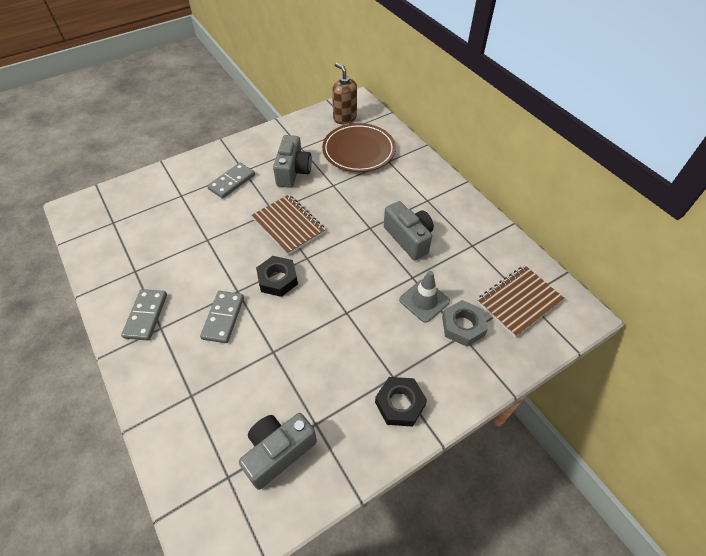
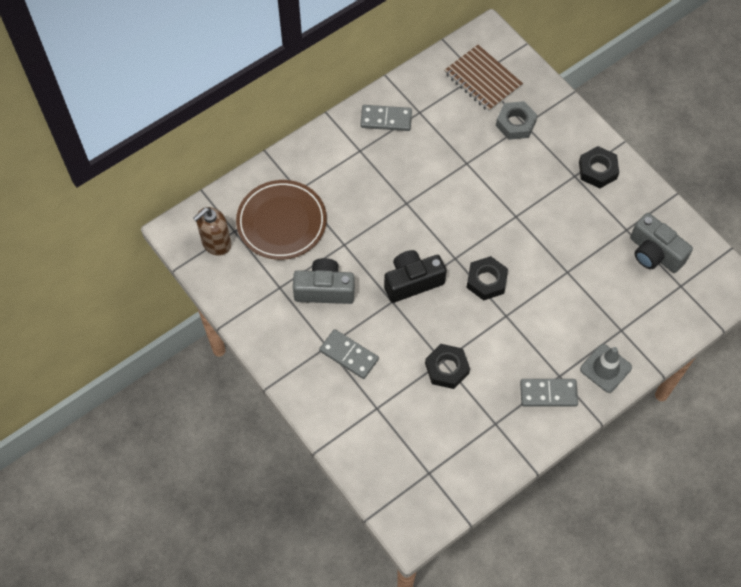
camera: 95 degrees left, 10 degrees up
grey domino [200,291,244,343] -> grey domino moved to [360,105,412,131]
brown notebook [251,195,326,255] -> black camera [384,250,447,303]
grey camera [384,201,434,260] -> none
grey traffic cone [399,271,450,323] -> grey traffic cone moved to [580,344,632,393]
none -> black nut [425,344,470,389]

